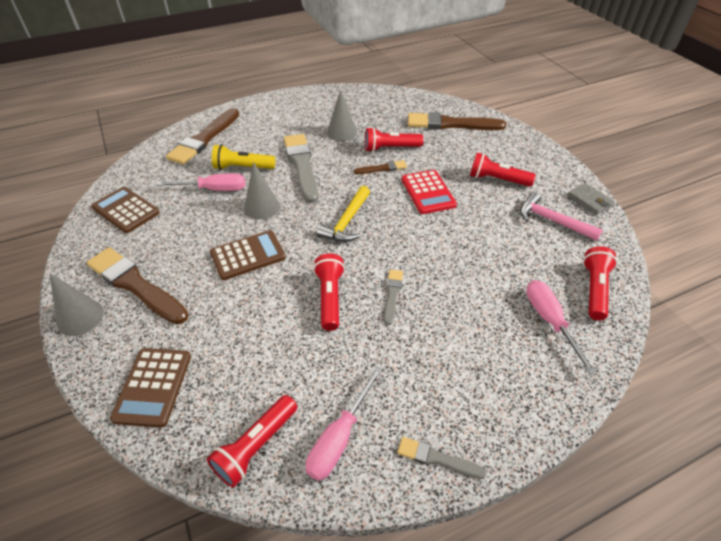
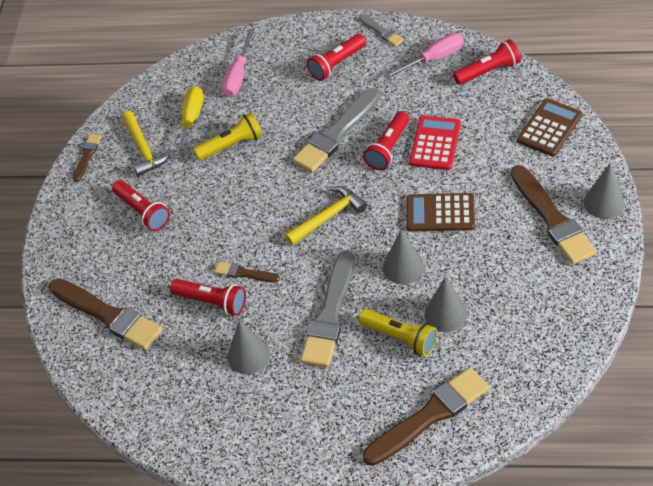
camera: 145 degrees left, 5 degrees up
brown calculator [91,187,160,233] -> none
pink screwdriver [156,173,245,191] -> grey cone [425,276,467,332]
grey brush [384,270,403,325] -> grey brush [293,88,381,173], size x2.02
red calculator [402,170,457,214] -> red calculator moved to [409,116,461,170]
pink hammer [520,192,603,241] -> yellow hammer [122,111,171,176]
grey wallet [567,183,615,215] -> brown brush [73,134,102,182]
red flashlight [583,246,617,321] -> red flashlight moved to [307,34,366,81]
none -> yellow screwdriver [173,86,204,159]
none -> yellow flashlight [193,112,262,160]

